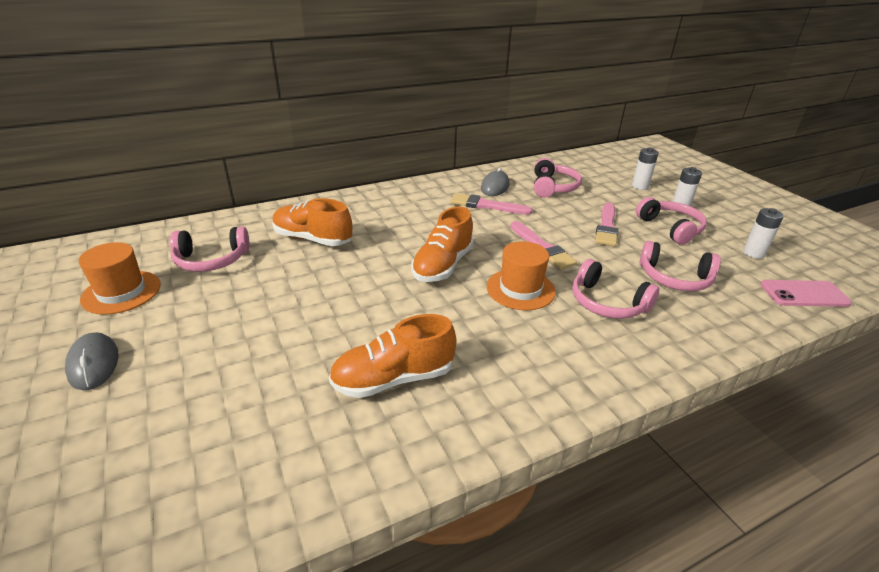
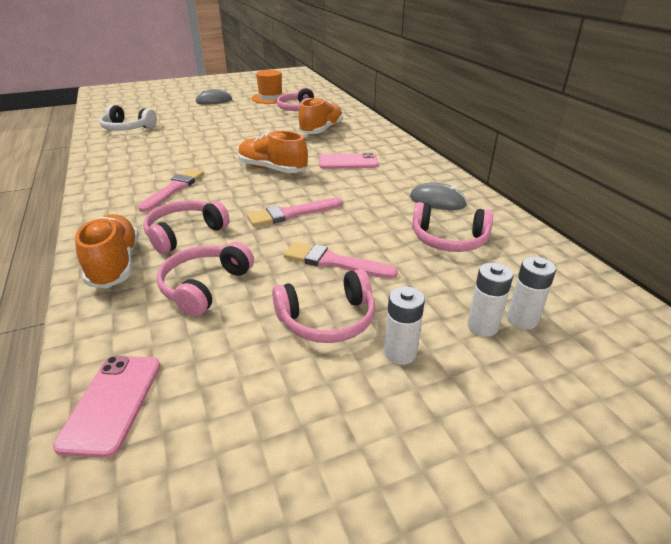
camera: 95 degrees right, 0 degrees up
orange shoe [329,314,456,398] -> orange shoe moved to [75,214,139,288]
pink brush [450,193,533,215] -> pink brush moved to [138,169,204,212]
orange hat [487,241,556,310] -> none
white battery [743,208,784,259] -> white battery moved to [507,257,556,329]
none -> white headphones [99,105,157,131]
none -> pink phone [319,153,378,169]

